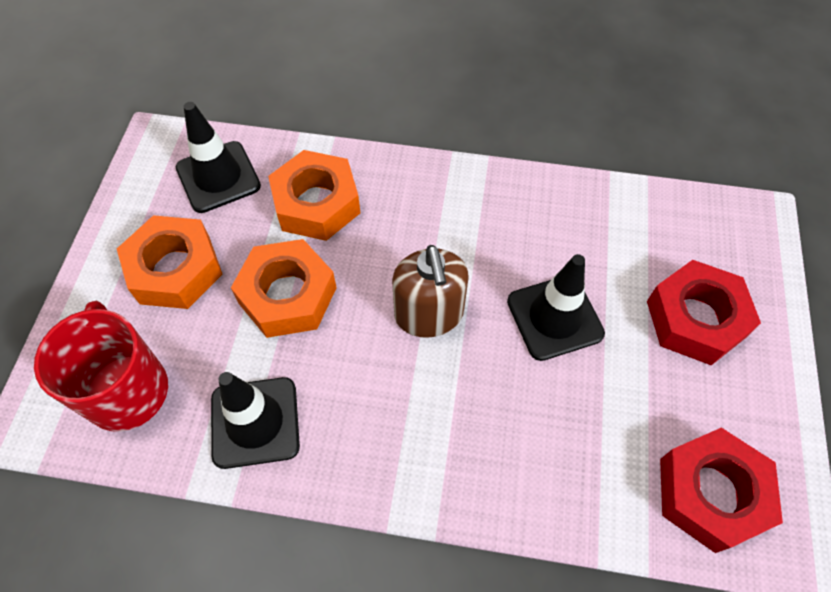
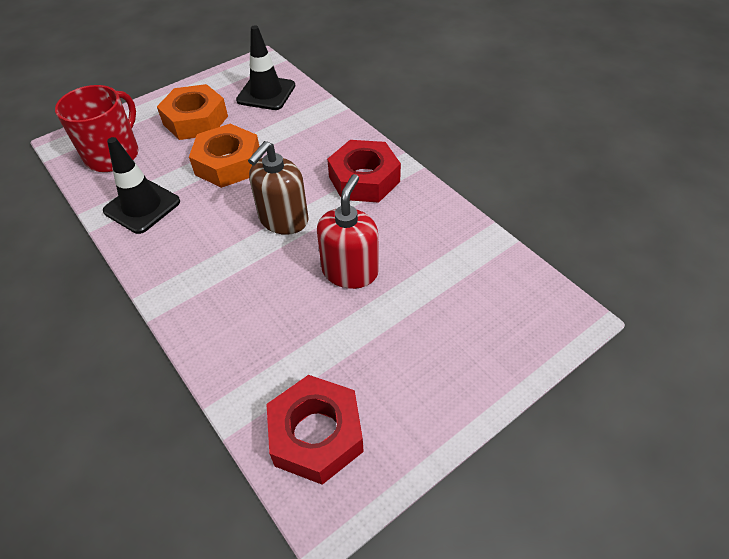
camera: 45 degrees right, 10 degrees down
orange nut [268,150,360,241] -> none
black traffic cone [507,254,605,361] -> red soap dispenser [317,174,379,289]
red nut [647,260,761,365] -> red nut moved to [327,140,401,203]

